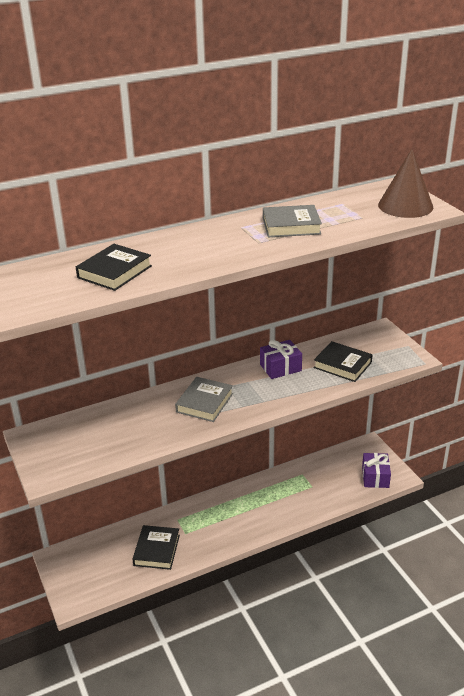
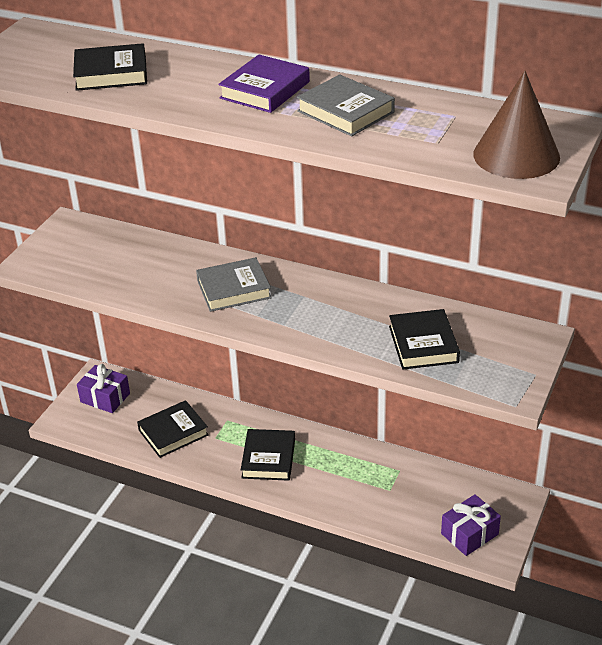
camera: 50 degrees right, 5 degrees up
purple gift [260,340,302,379] -> purple gift moved to [77,364,130,413]
none -> purple book [218,55,310,113]
none -> black book [241,429,295,481]

